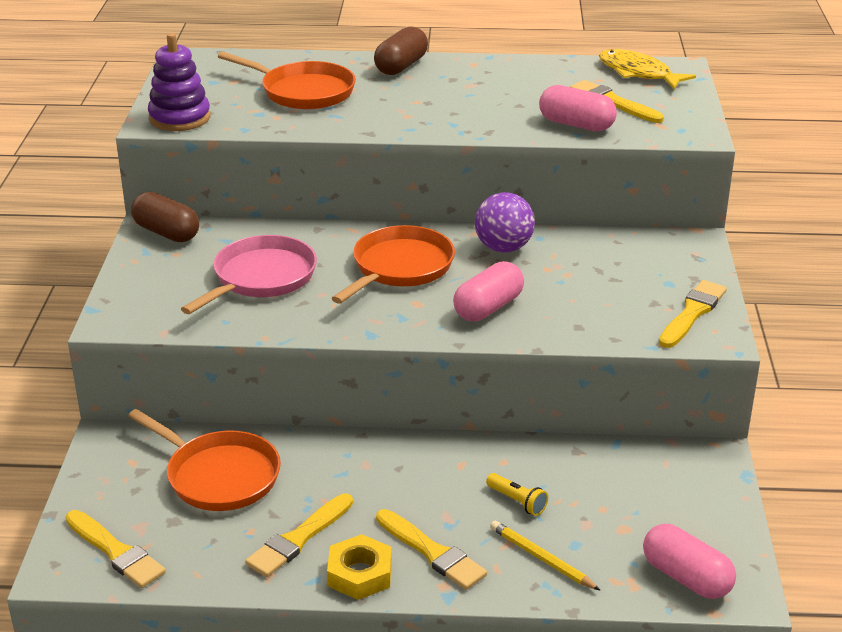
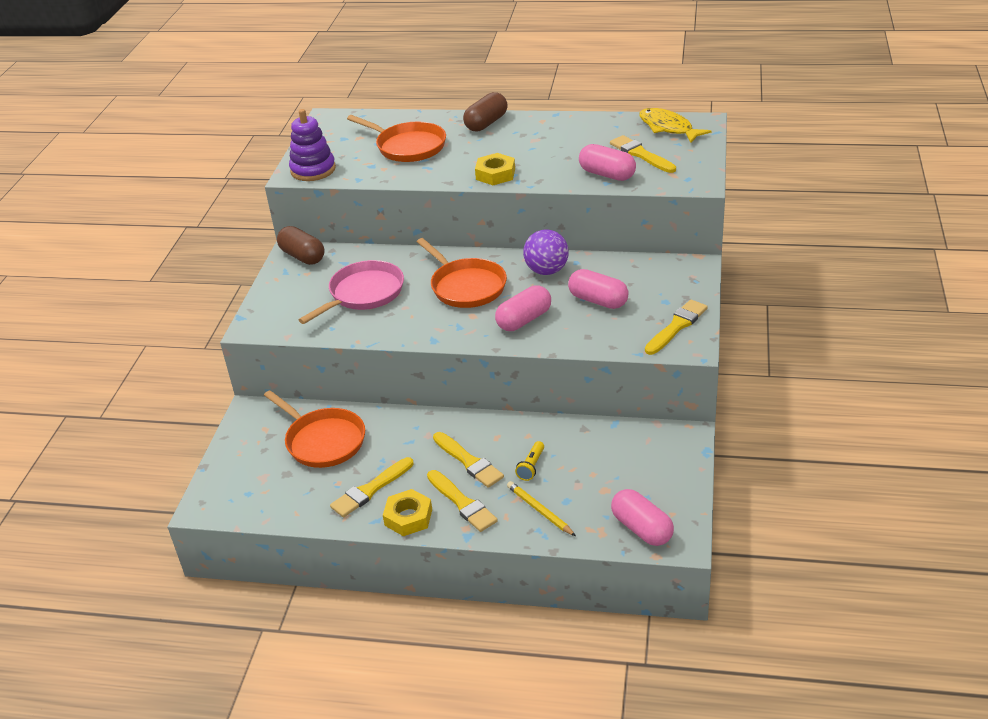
camera: 10 degrees right, 5 degrees up
yellow brush [66,510,166,588] -> yellow brush moved to [433,432,504,488]
orange pan [332,225,455,304] -> orange pan turned 105 degrees clockwise [417,238,507,308]
yellow flashlight [486,473,548,516] -> yellow flashlight turned 60 degrees clockwise [515,441,544,481]
none -> yellow nut [475,153,515,185]
none -> pink capsule [568,269,629,309]

